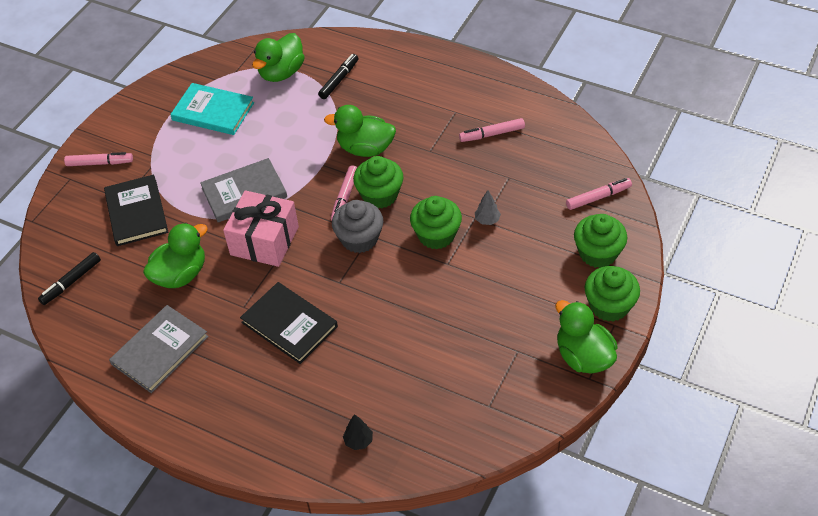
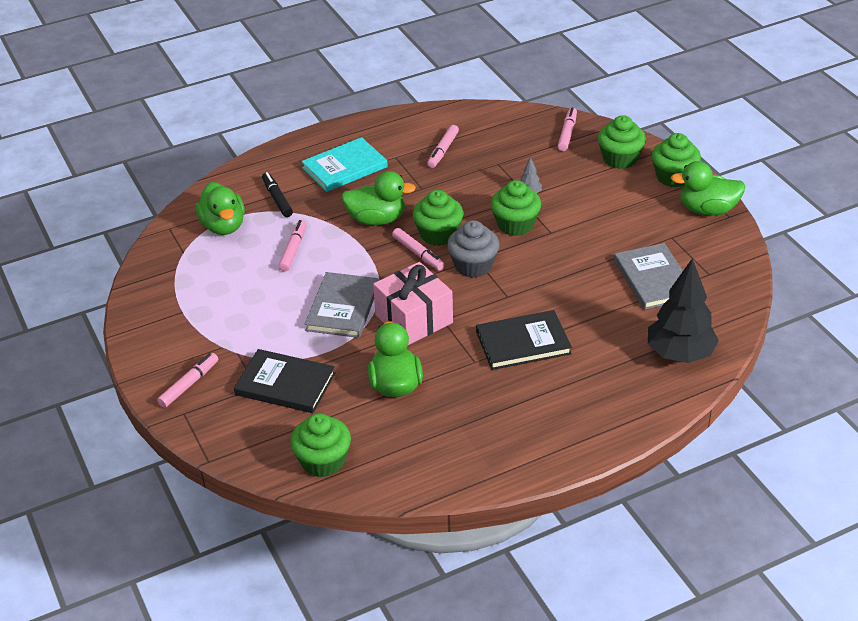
camera: 55 degrees left, 10 degrees down
black marker [38,252,101,305] -> green cupcake [290,413,351,477]
grey book [109,305,209,393] -> grey book moved to [614,243,683,310]
turquoise book [170,83,254,135] -> turquoise book moved to [301,137,388,192]
green duck [324,105,396,157] -> green duck turned 135 degrees counterclockwise [341,171,416,225]
black tree [343,414,373,450] -> black tree [648,258,719,363], size x2.43
none -> pink marker [278,220,307,272]

